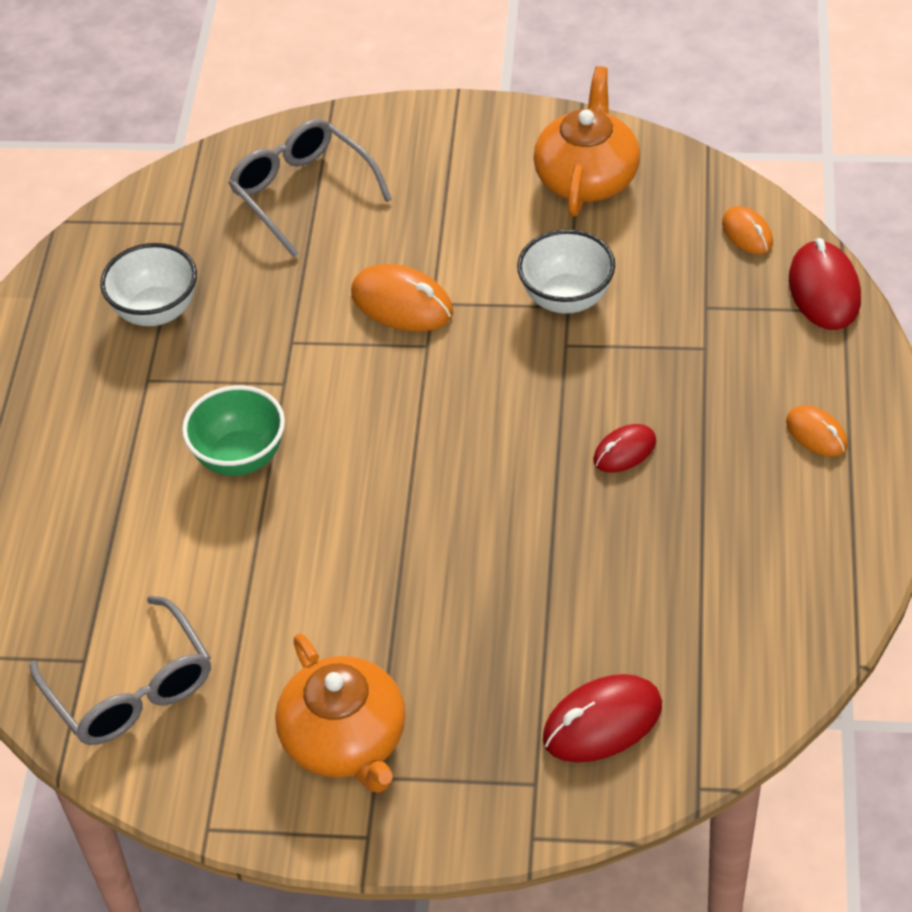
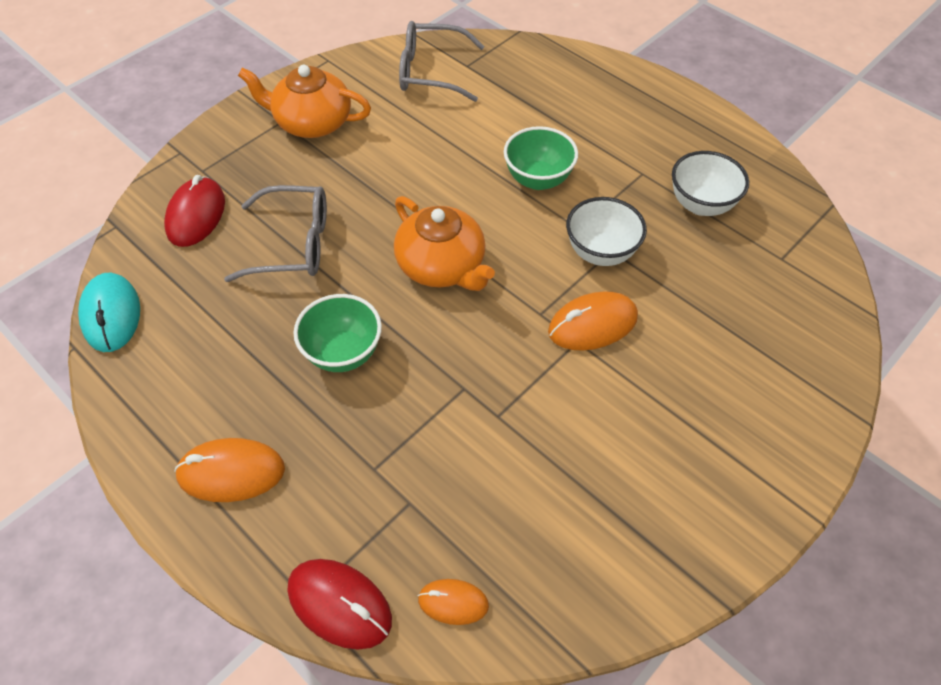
camera: 125 degrees right, 5 degrees up
grey glasses [229,119,392,257] -> grey glasses moved to [224,185,327,282]
white bowl [517,229,615,314] -> white bowl moved to [566,197,647,266]
orange teapot [533,66,640,217] -> orange teapot moved to [394,196,495,291]
red mouse [593,424,656,472] -> green bowl [293,294,382,372]
orange mouse [786,405,848,457] -> orange mouse [174,438,285,502], size x1.65
none -> turquoise mouse [78,273,140,352]

